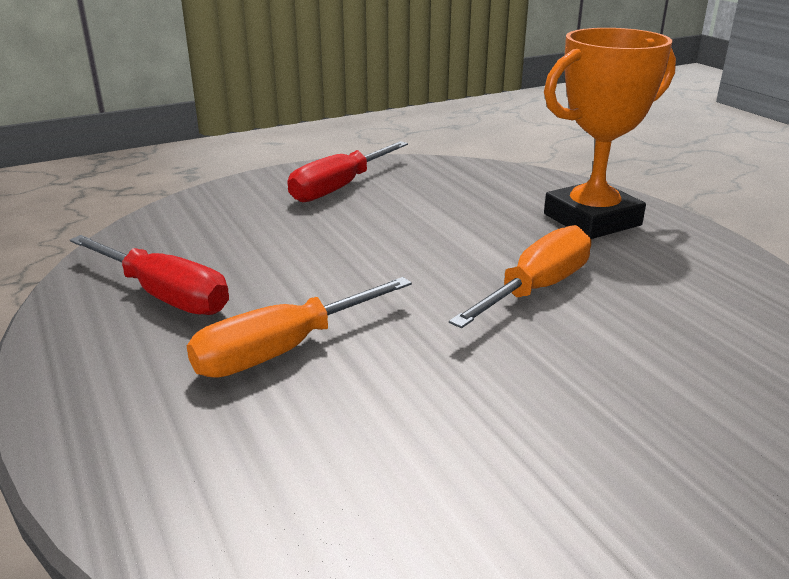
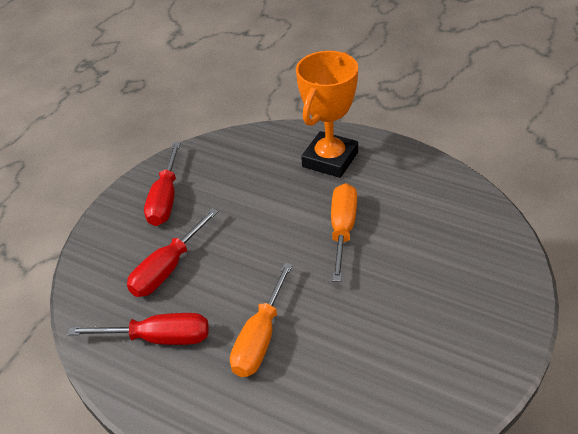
camera: 30 degrees left, 15 degrees up
none -> red screwdriver [127,208,219,297]

